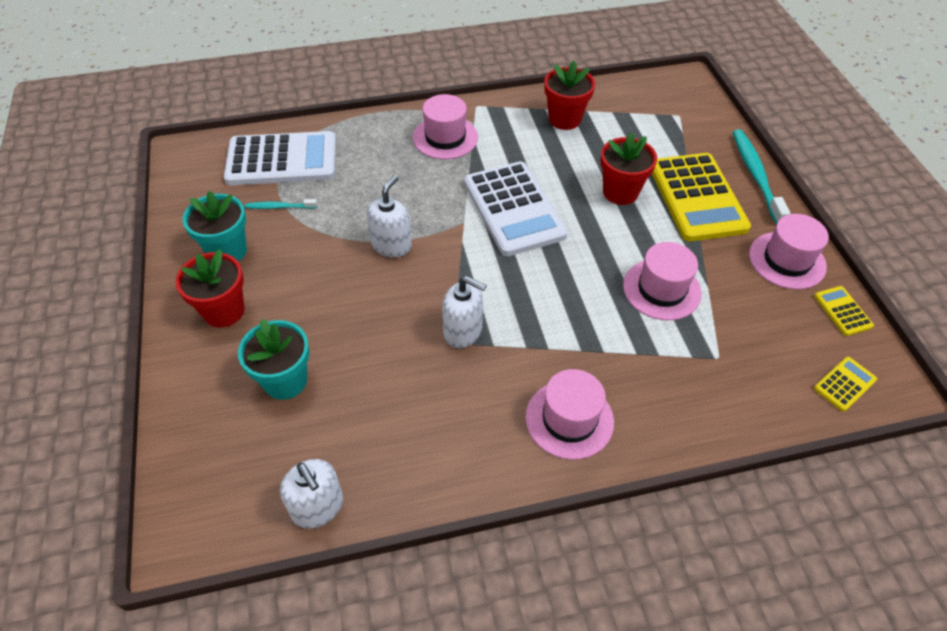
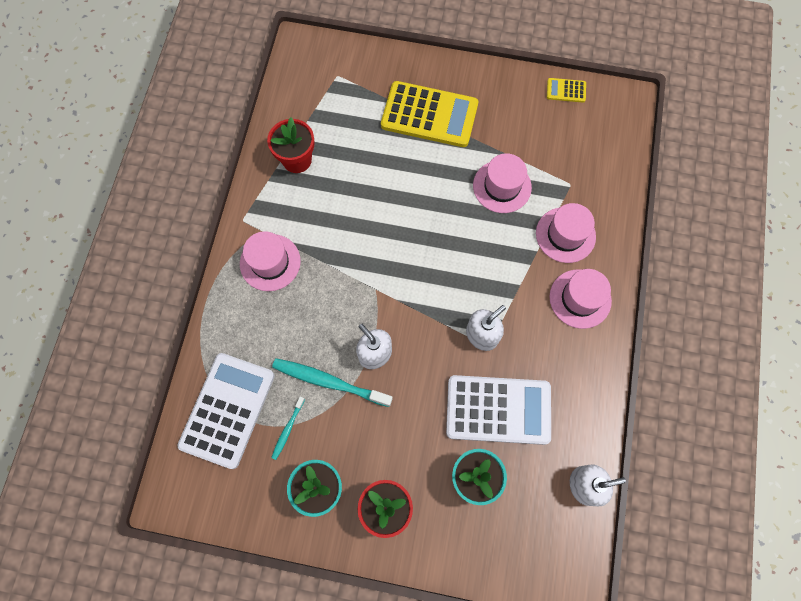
camera: 65 degrees left, 20 degrees up
white calculator [464,161,568,256] -> white calculator moved to [446,375,551,445]
red flower pot [600,133,657,205] -> none
turquoise toothbrush [732,129,791,224] -> turquoise toothbrush moved to [272,358,393,407]
pink hat [749,214,829,290] -> pink hat moved to [536,203,596,263]
yellow calculator [814,357,877,412] -> none

